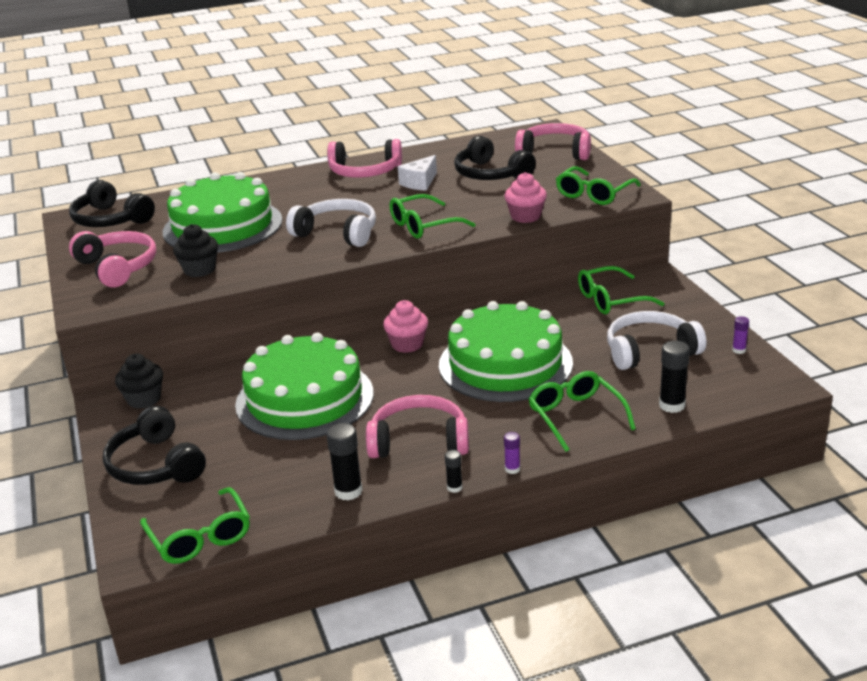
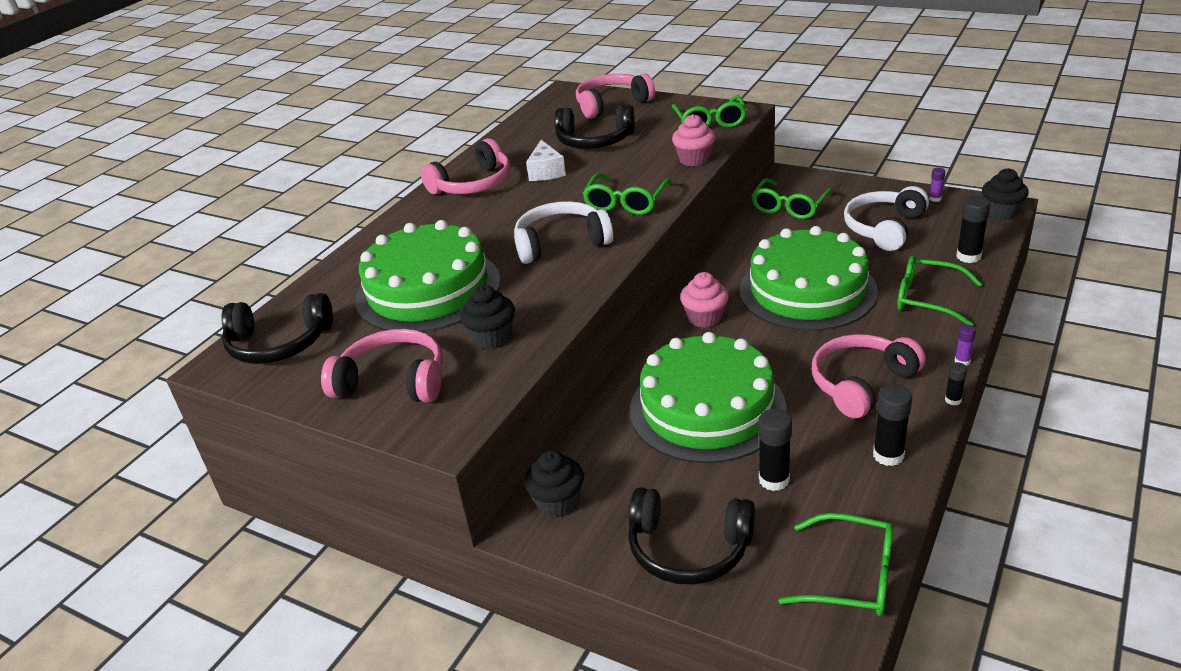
camera: 40 degrees left, 5 degrees up
none -> black glue stick [758,409,792,491]
none -> black cupcake [982,168,1029,220]

